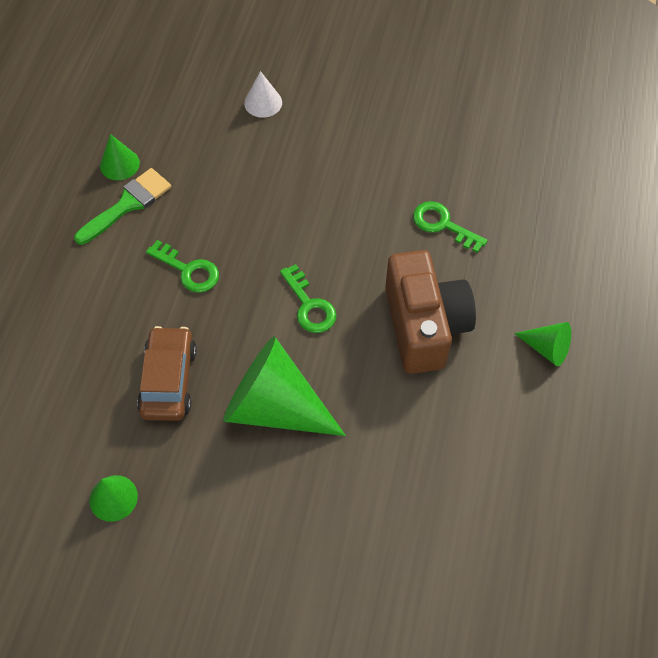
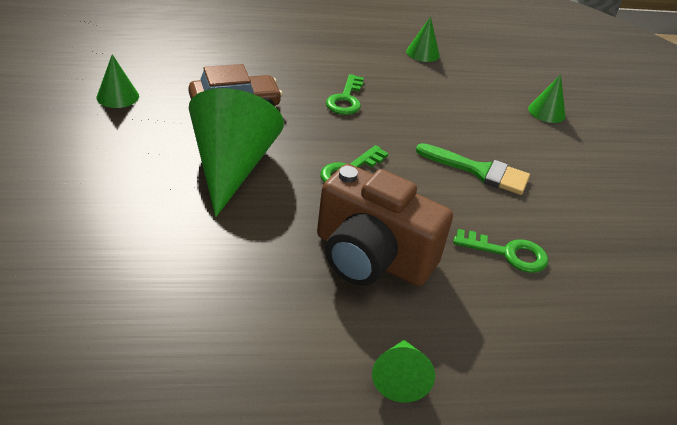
camera: 65 degrees right, 20 degrees down
green brush [74,168,171,245] -> green brush moved to [416,143,530,195]
white cone [244,71,282,118] -> green cone [528,74,565,123]
brown camera [385,250,476,374] -> brown camera turned 60 degrees clockwise [317,164,453,286]
green key [413,201,488,253] -> green key turned 90 degrees clockwise [453,229,549,273]

